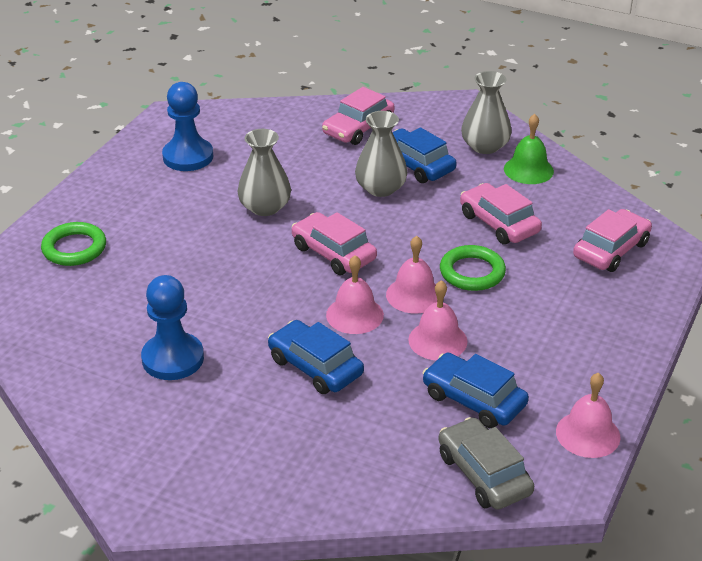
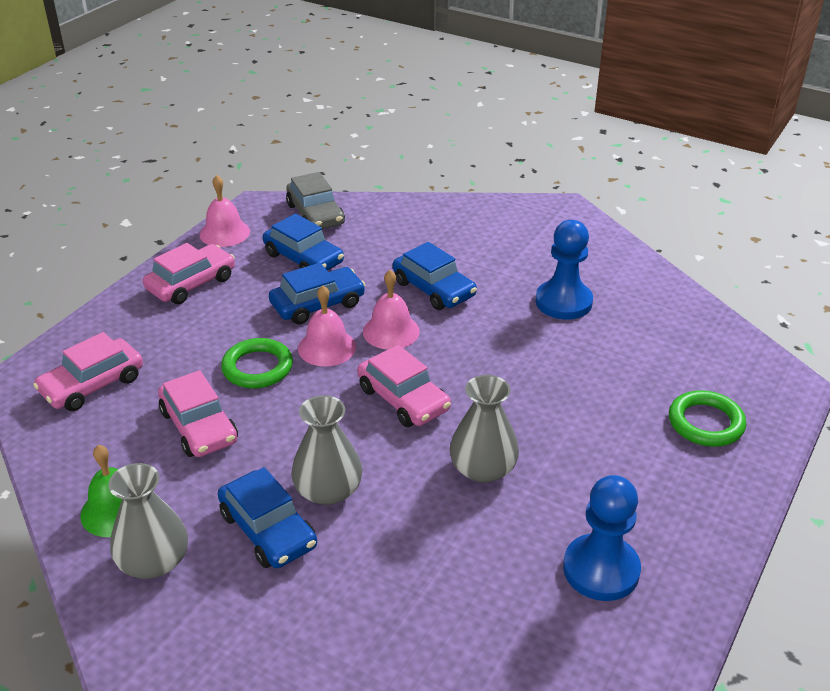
camera: 175 degrees left, 0 degrees up
pink car [322,87,394,145] -> pink car moved to [143,243,235,304]
pink bell [408,280,468,361] -> blue car [269,263,365,324]

